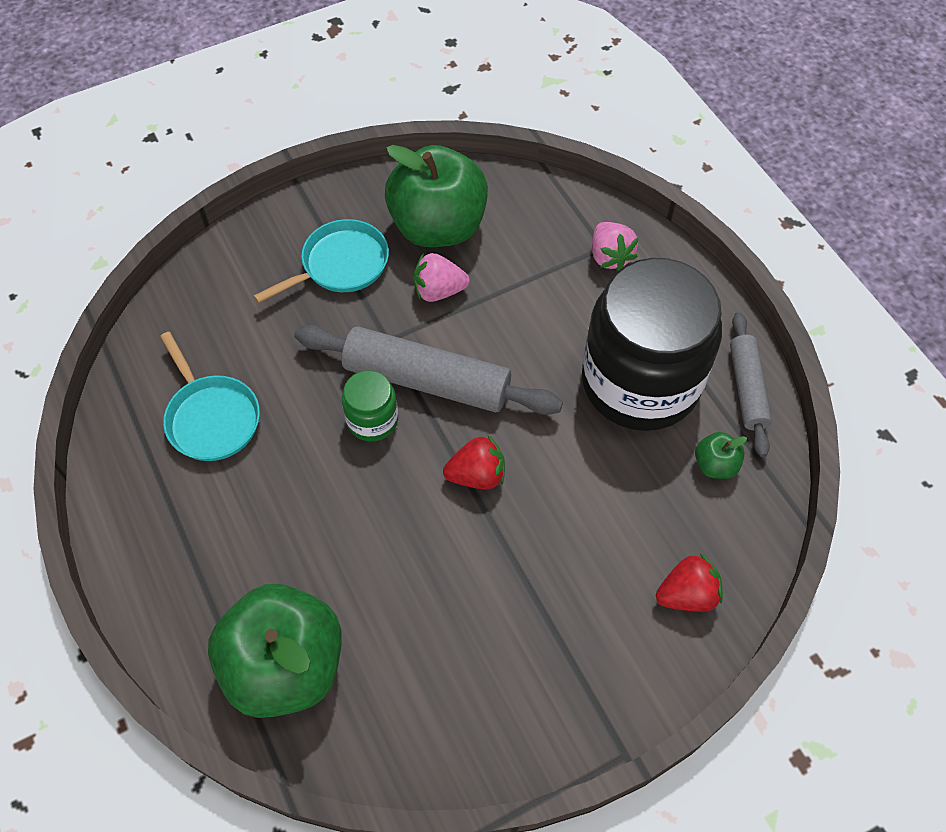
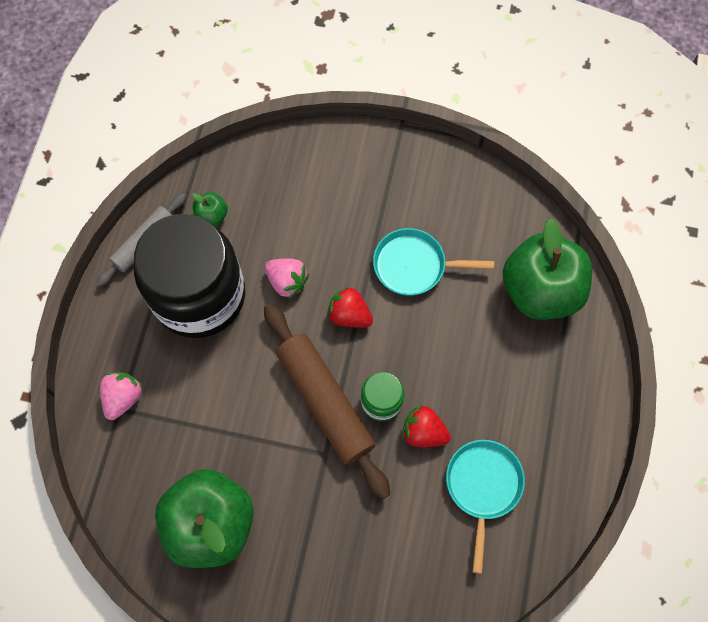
camera: 140 degrees left, 10 degrees up
turquoise pan [254,219,389,303] -> turquoise pan moved to [373,228,494,296]
grey rolling pin [294,325,563,415] -> brown rolling pin [264,304,390,499]
pink strawberry [413,253,470,302] -> pink strawberry moved to [265,259,309,299]
red strawberry [656,553,723,612] -> red strawberry moved to [402,405,451,447]

